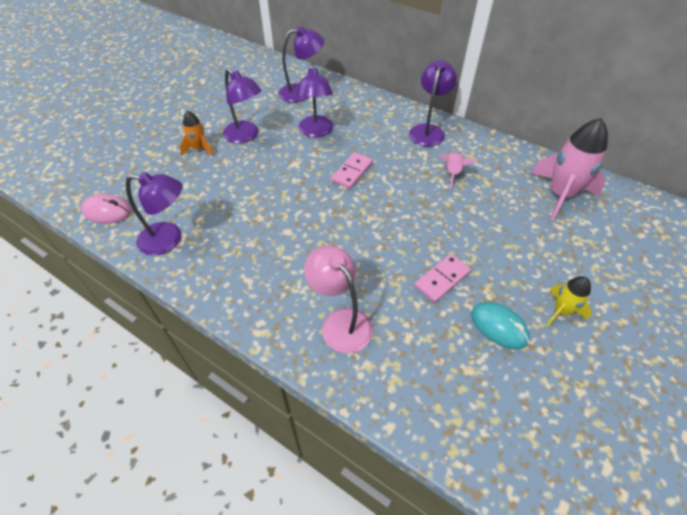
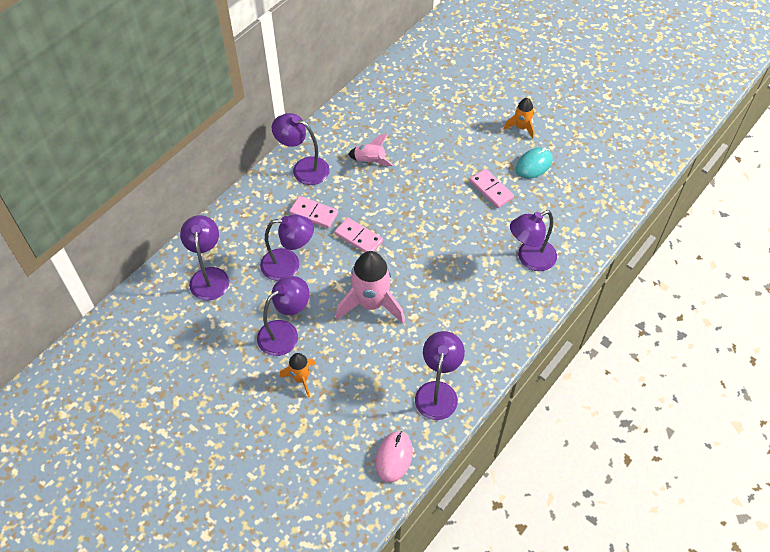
camera: 85 degrees left, 5 degrees up
pink lamp [304,245,373,353] -> purple lamp [510,210,557,271]
pink rocket [531,118,608,221] -> pink rocket moved to [336,251,405,323]
yellow rocket [546,276,592,327] -> orange rocket [504,98,534,139]
none -> pink domino [289,196,338,228]

